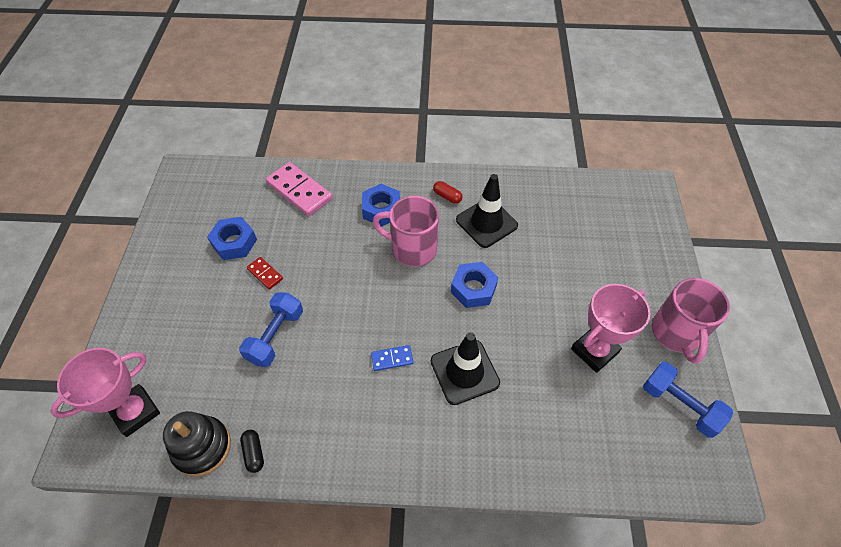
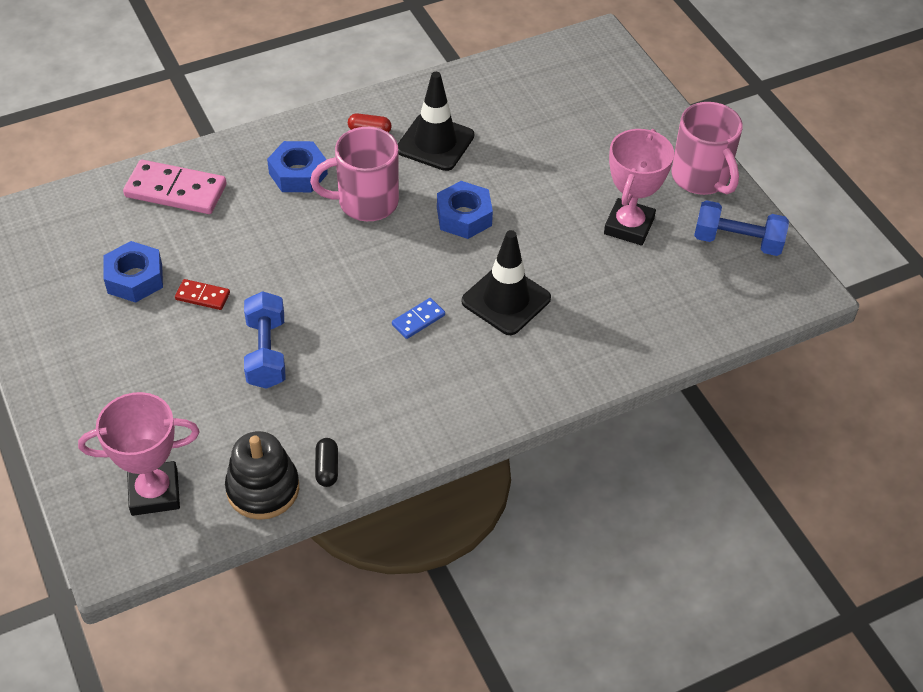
camera: 30 degrees left, 5 degrees down
pink trophy [50,348,160,437] -> pink trophy turned 60 degrees clockwise [78,392,199,516]
black capsule [240,430,264,473] -> black capsule turned 45 degrees clockwise [315,438,338,487]

